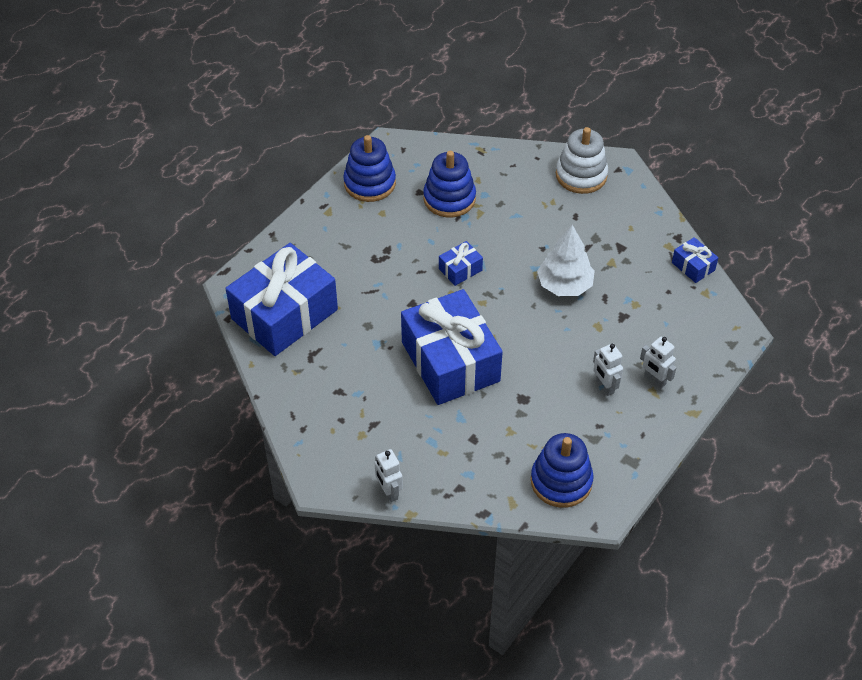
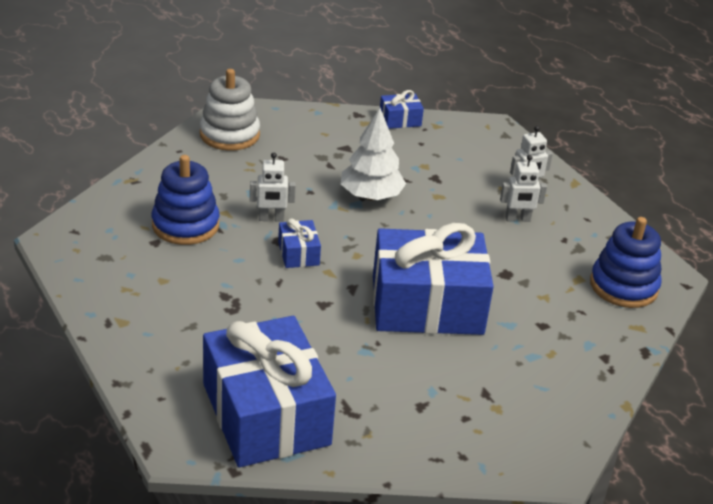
camera: 70 degrees left, 15 degrees down
blue stacking toy [343,135,396,202] -> none
white robot [375,449,403,502] -> white robot moved to [250,153,296,222]

